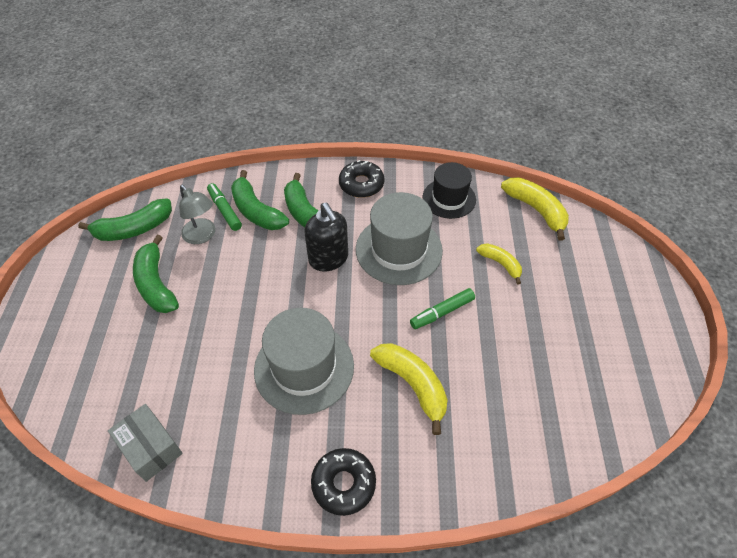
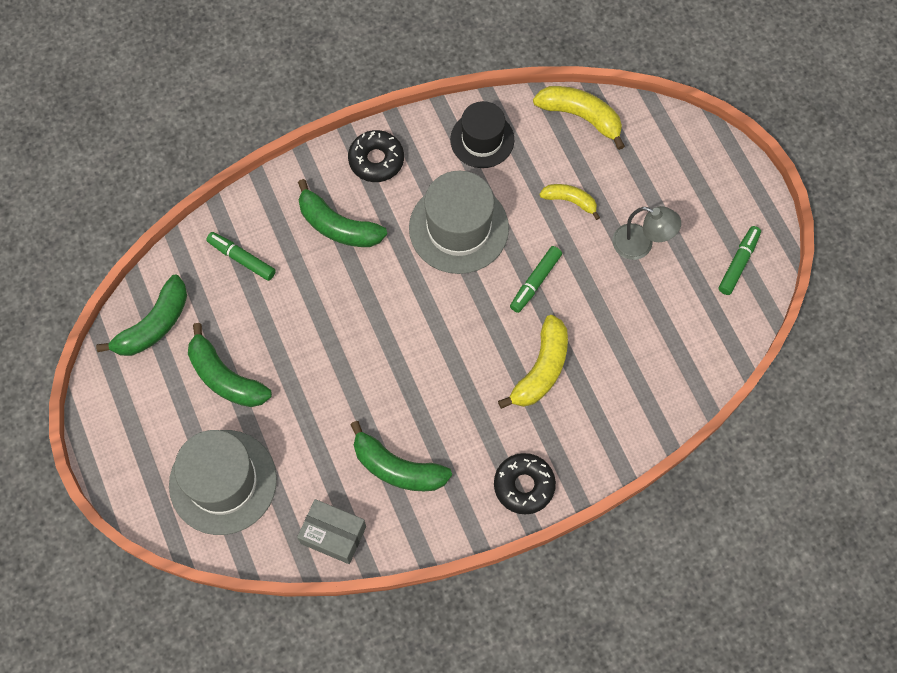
camera: 25 degrees left, 15 degrees up
grey lamp [179,185,216,244] -> grey lamp moved to [613,206,681,260]
green banana [231,170,289,230] -> green banana moved to [350,421,452,491]
grey hat [254,308,354,415] -> grey hat moved to [169,430,277,535]
black soap dispenser [304,202,348,272] -> none
yellow banana [370,343,448,435] -> yellow banana turned 90 degrees clockwise [498,315,568,409]
none -> green marker [719,226,761,295]

